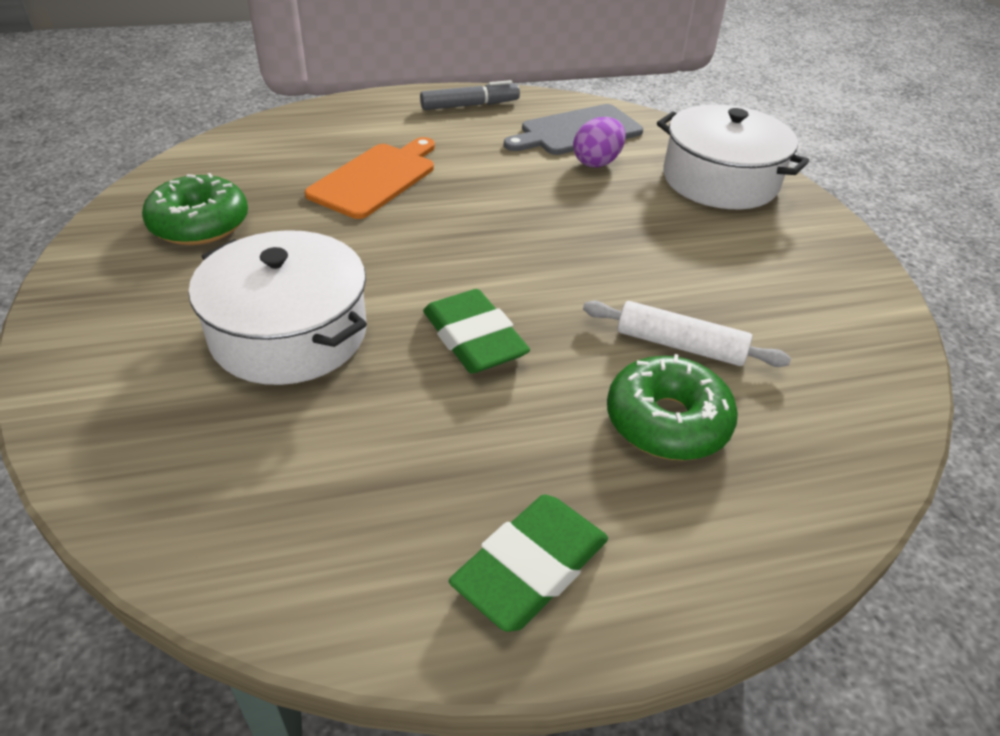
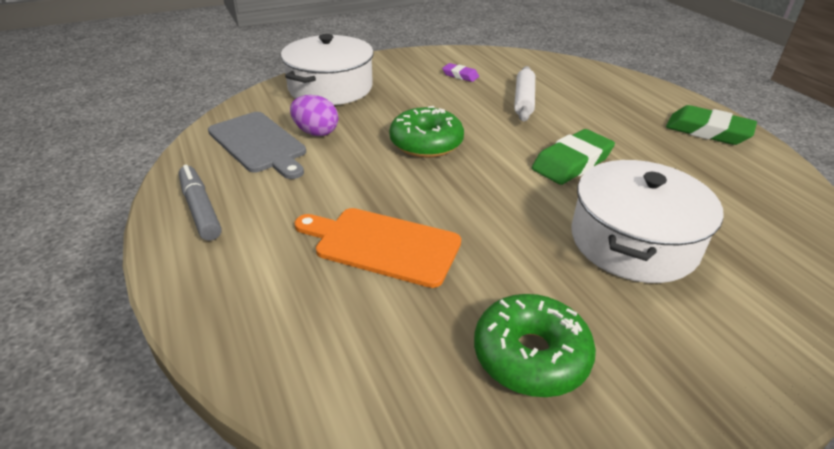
camera: 100 degrees left, 5 degrees down
green donut [607,354,738,461] -> green donut moved to [389,106,464,158]
none -> purple eraser [442,63,479,82]

